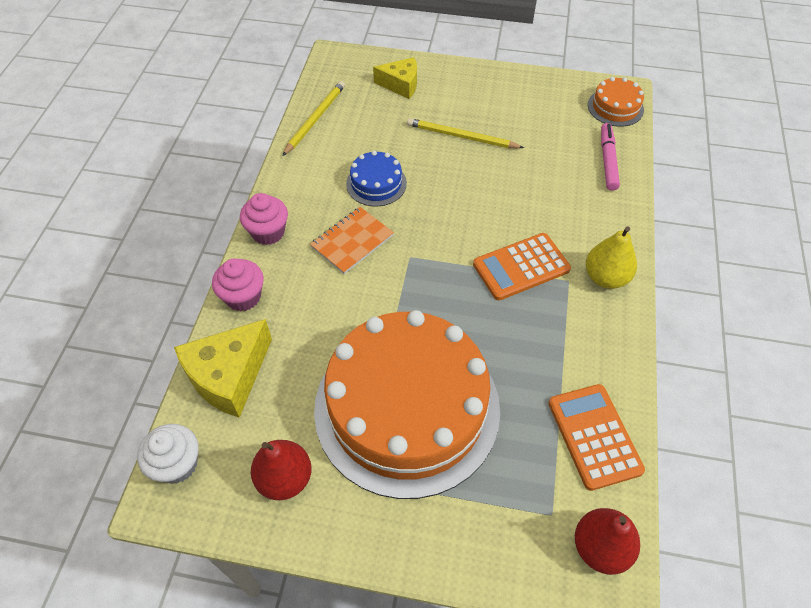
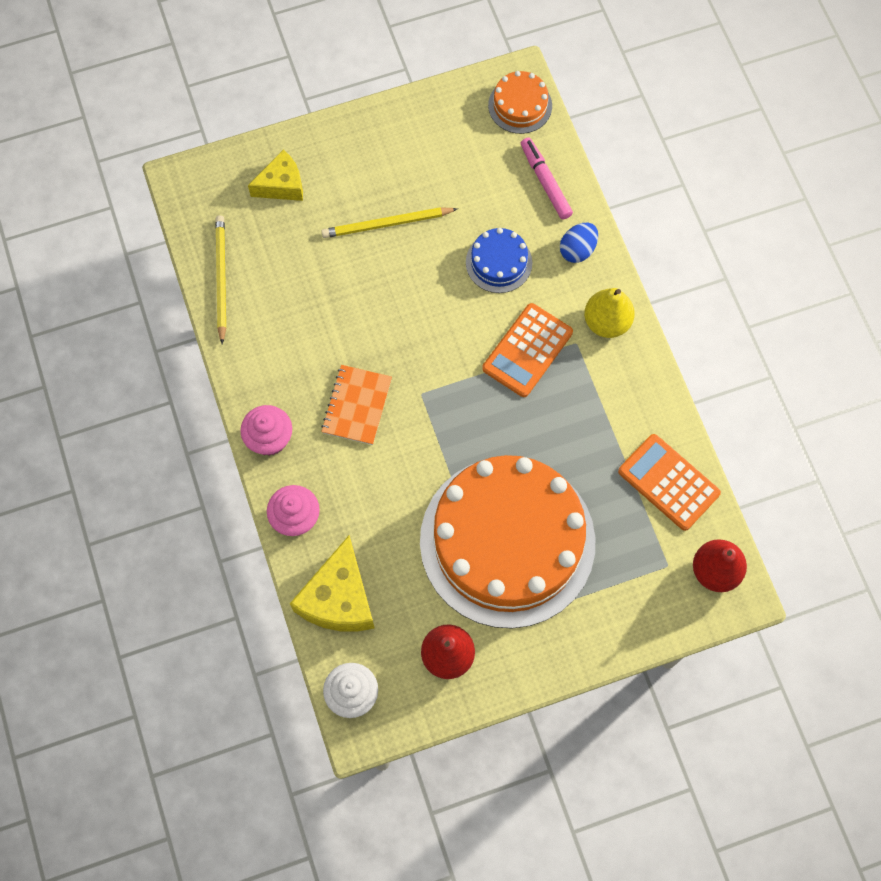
camera: 30 degrees left, 15 degrees up
blue cake [346,151,407,207] -> blue cake moved to [466,228,532,293]
none -> blue egg [560,223,598,263]

